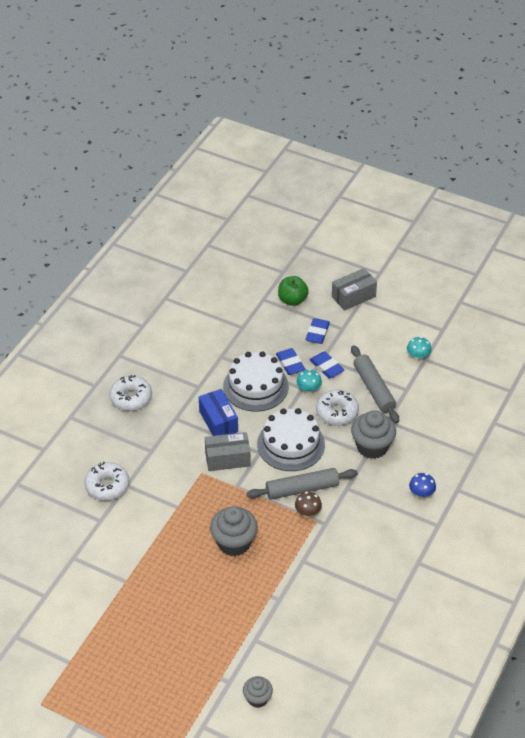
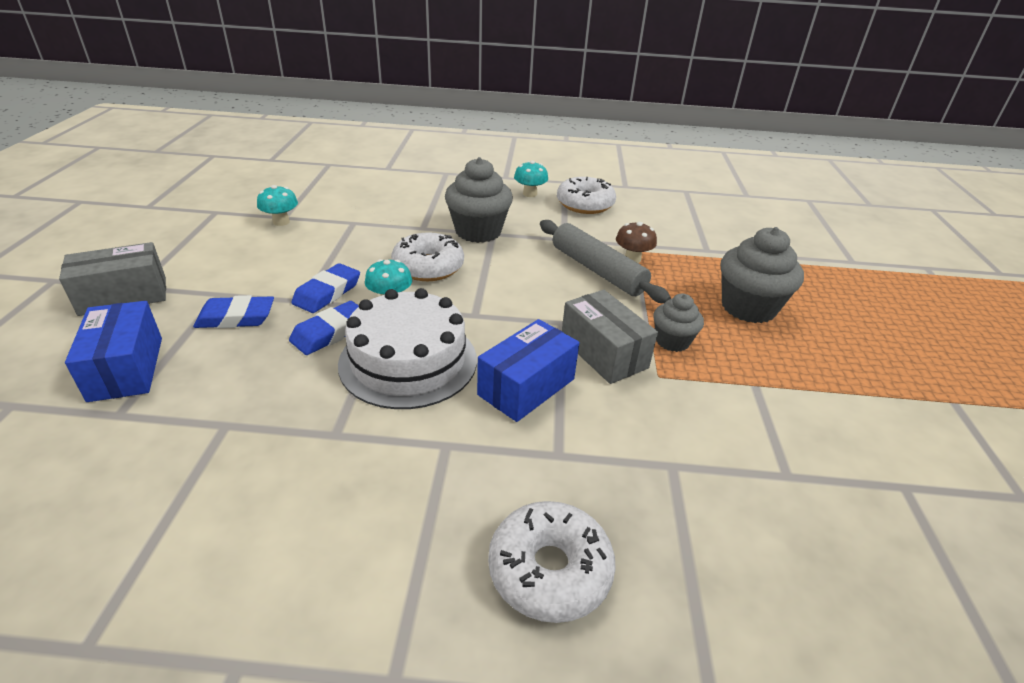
camera: 115 degrees left, 10 degrees down
white donut [84,462,130,501] -> white donut moved to [557,177,616,214]
grey cupcake [243,676,273,708] -> grey cupcake moved to [653,294,704,352]
white cake [257,408,325,471] -> none
green apple [278,276,309,306] -> blue box [65,301,162,402]
grey box [332,268,377,311] -> grey box turned 60 degrees counterclockwise [59,242,166,316]
grey rolling pin [351,345,399,423] -> none
blue mushroom [409,473,436,499] -> turquoise mushroom [514,161,548,197]

